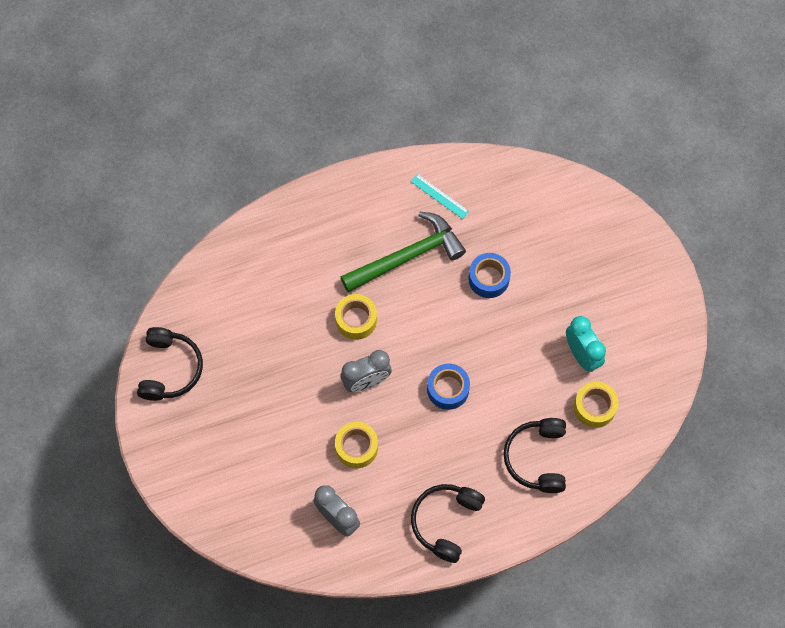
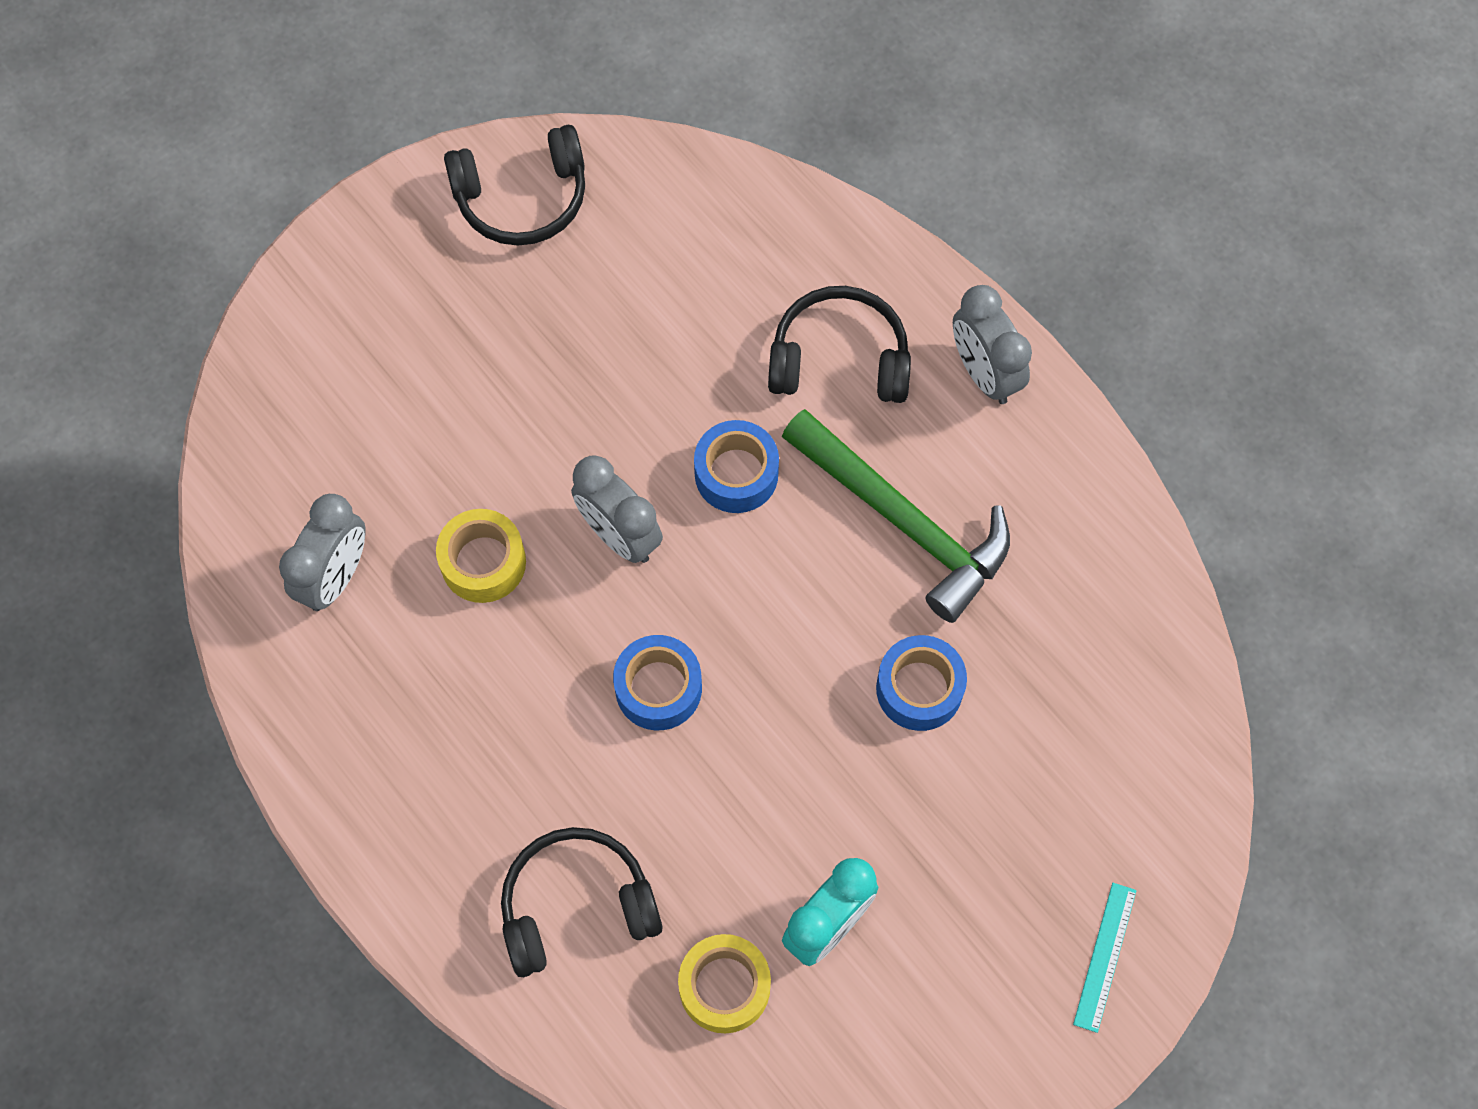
camera: 70 degrees right, 0 degrees up
yellow tape [335,294,377,340] -> blue tape [694,420,779,513]
turquoise ruler [410,174,469,219] -> turquoise ruler moved to [1073,883,1137,1033]
black headphones [411,484,485,563] -> black headphones moved to [768,286,911,403]
none -> grey clock [953,285,1032,404]

